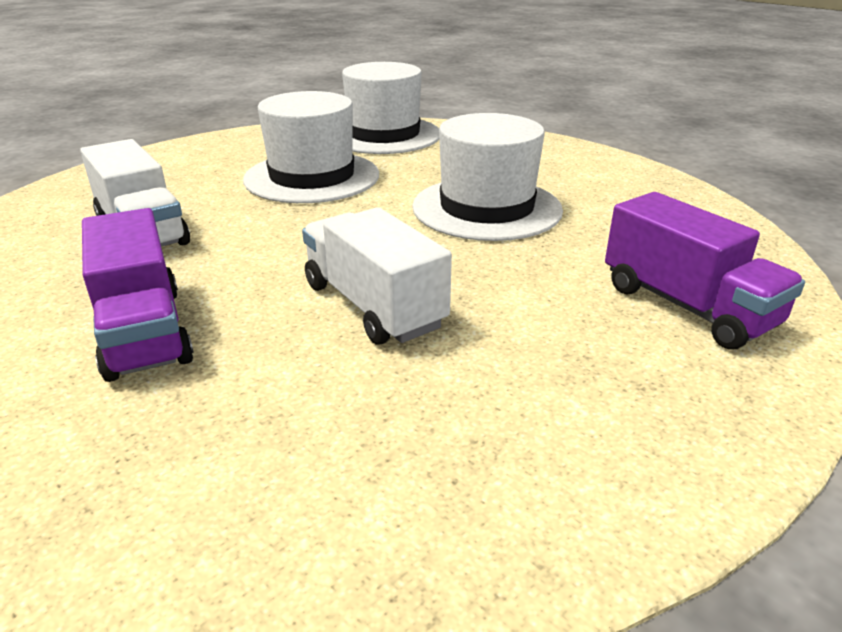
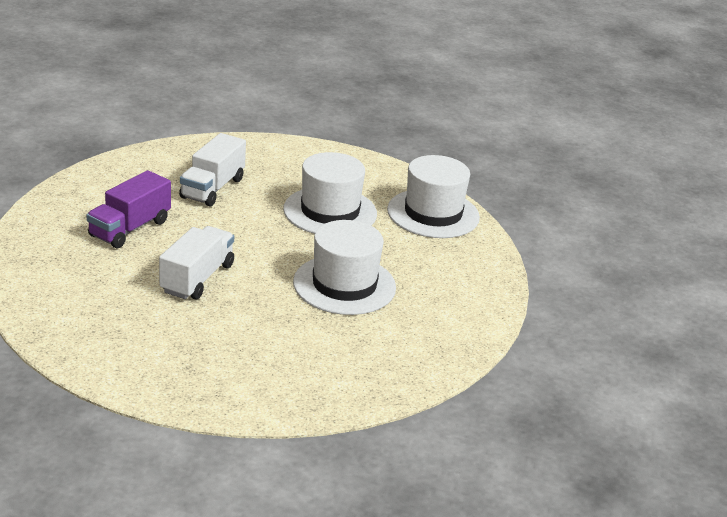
camera: 55 degrees right, 0 degrees up
purple truck [605,192,805,350] -> none

